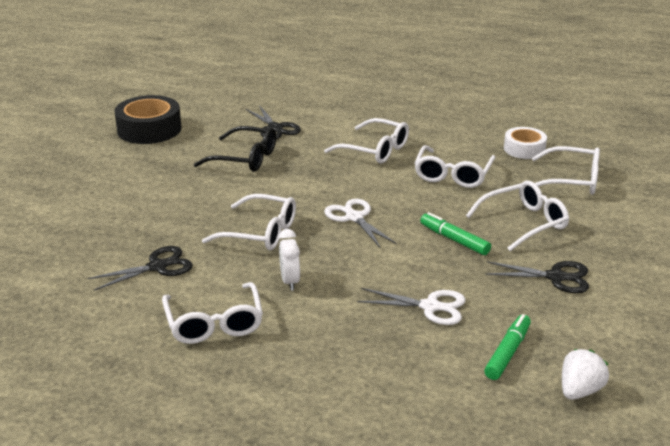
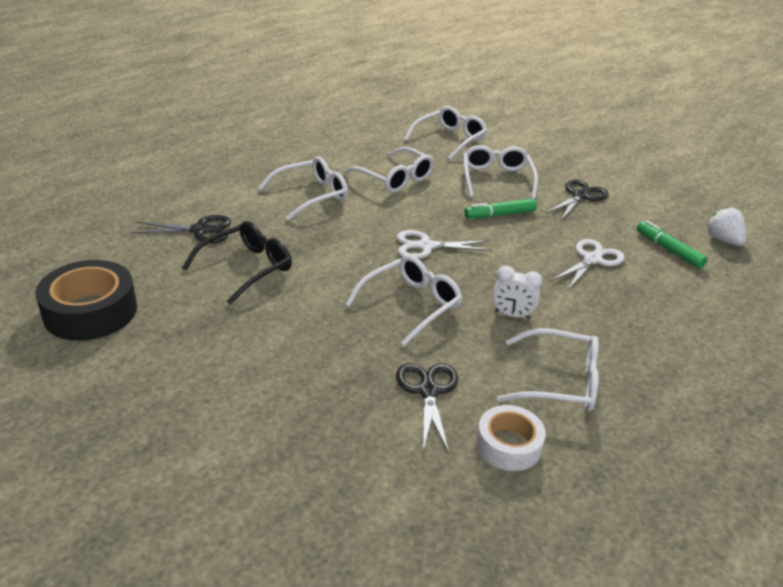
camera: 65 degrees left, 5 degrees up
white tape [504,127,547,159] -> white tape moved to [476,405,546,471]

